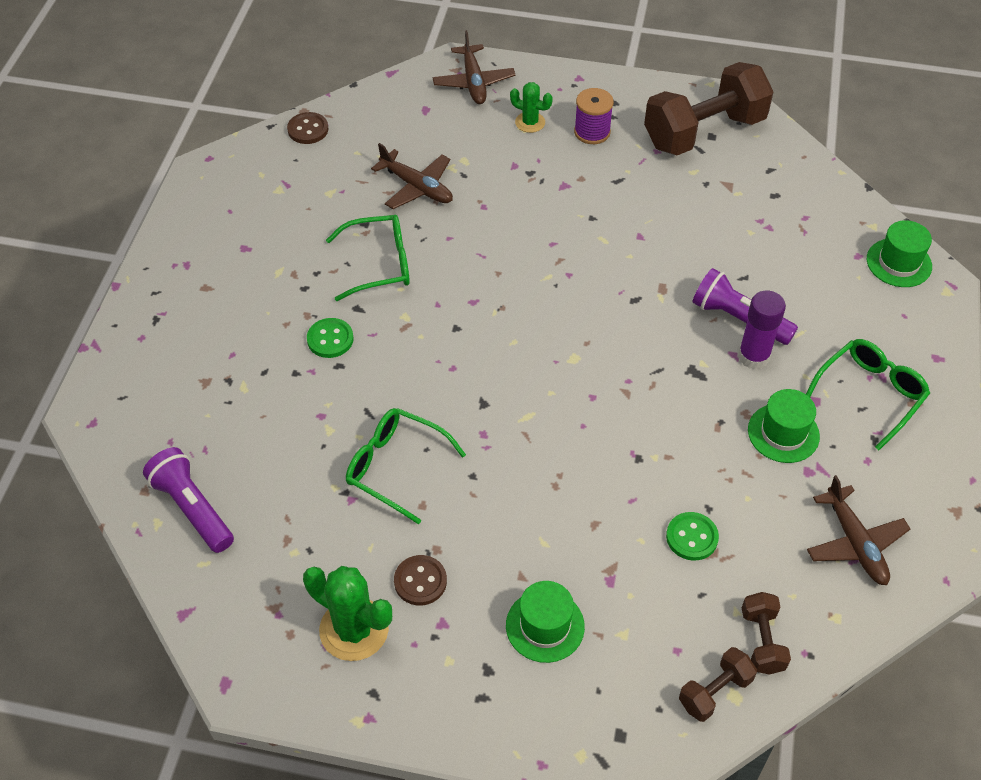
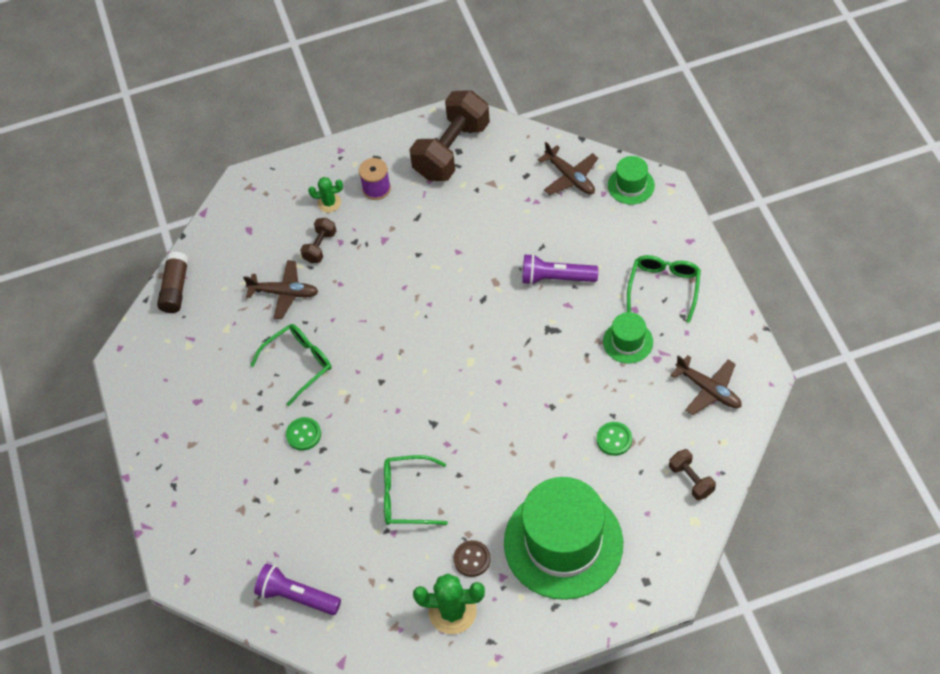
camera: 25 degrees left, 5 degrees up
brown button [287,112,328,144] -> brown glue stick [157,251,189,313]
brown plane [433,30,515,104] -> brown plane moved to [538,142,598,195]
green hat [506,581,585,663] -> green hat [504,477,623,600], size x2.21
brown dumbbell [679,647,757,722] -> brown dumbbell moved to [300,218,336,263]
purple glue stick [738,291,786,370] -> none

